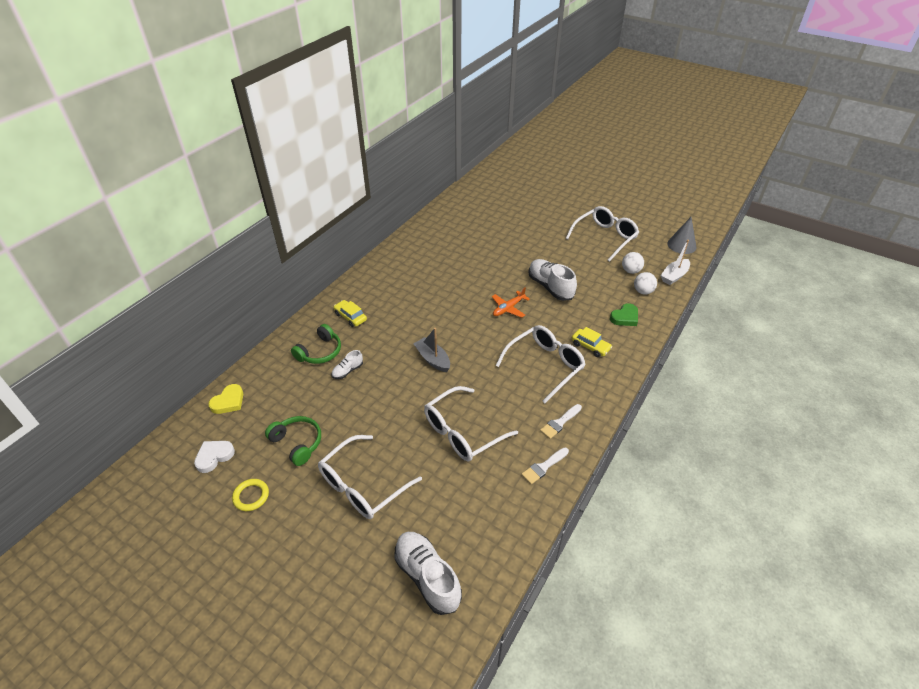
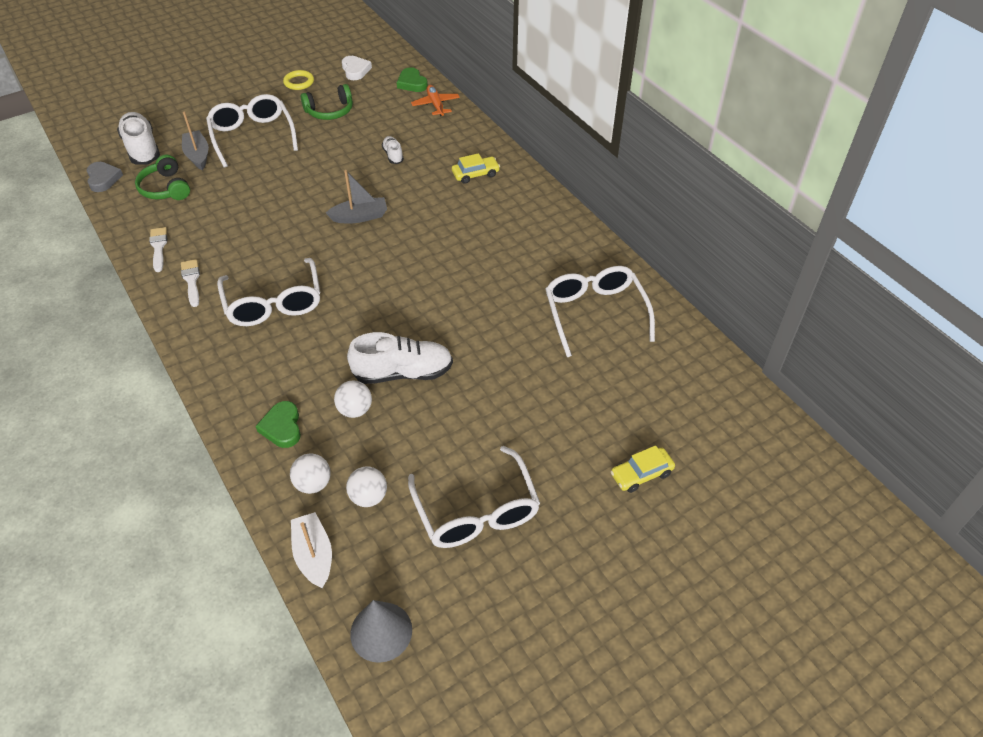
camera: 115 degrees right, 5 degrees up
yellow heart [208,384,243,414] -> green heart [397,67,428,92]
green headphones [291,324,341,364] -> green headphones moved to [135,155,190,200]
white shoe [394,532,462,615] -> white shoe turned 105 degrees counterclockwise [117,112,160,165]
white glasses [424,386,518,462] -> white glasses moved to [545,266,655,357]
orange plane [492,287,530,318] -> orange plane moved to [411,85,460,116]
yellow car [572,327,612,357] -> yellow car moved to [611,445,675,493]
none -> grey heart [86,162,123,192]
none -> grey boat [182,111,209,170]
none -> white ball [334,380,372,418]

